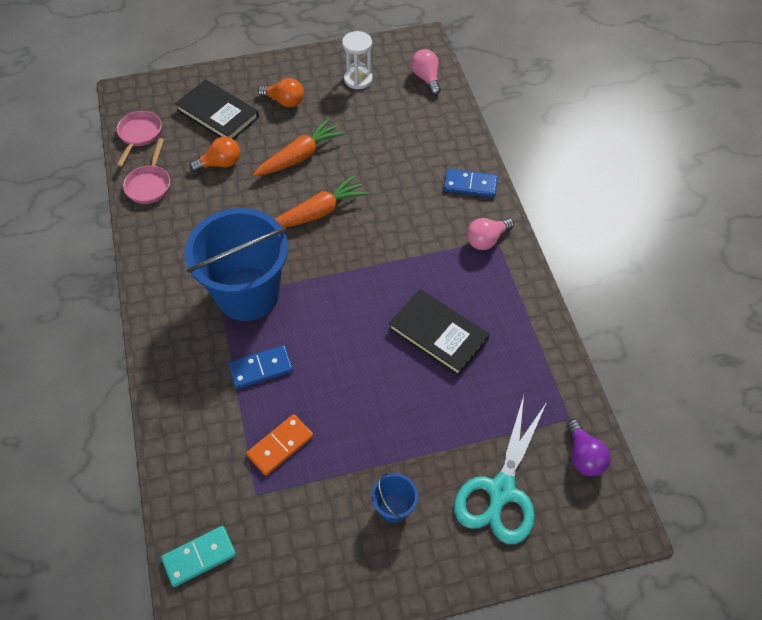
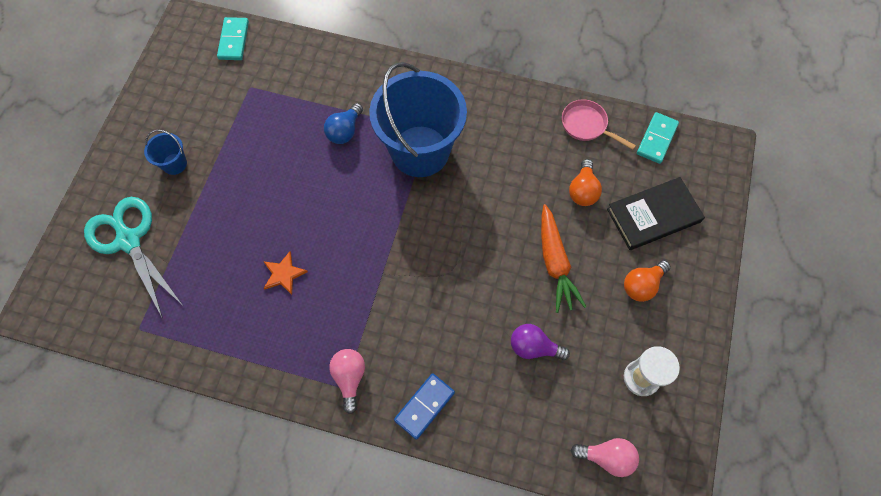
camera: 120 degrees right, 10 degrees up
pink pan [117,111,162,167] -> turquoise domino [637,112,679,164]
blue domino [228,345,293,389] -> blue light bulb [324,103,363,144]
orange domino [246,414,313,476] -> none
orange carrot [275,175,368,228] -> none
black book [389,289,489,376] -> orange star [263,251,308,295]
purple light bulb [567,419,611,476] -> purple light bulb moved to [511,324,570,360]

